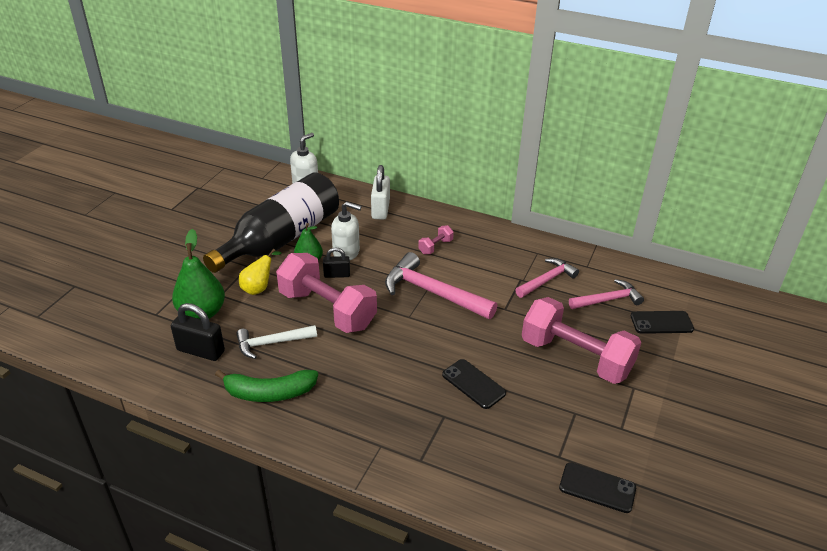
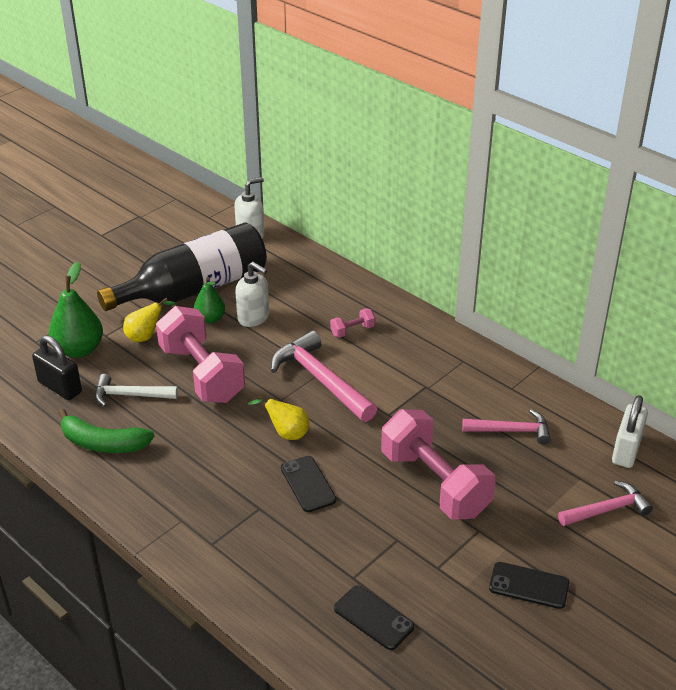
camera: 20 degrees right, 0 degrees up
black padlock [323,247,350,278] -> none
white padlock [371,165,390,220] -> white padlock moved to [612,395,648,468]
pink hammer [515,258,579,298] -> pink hammer moved to [558,481,653,526]
black phone [630,311,694,334] -> black phone moved to [489,562,569,609]
none -> yellow pear [248,395,309,440]

